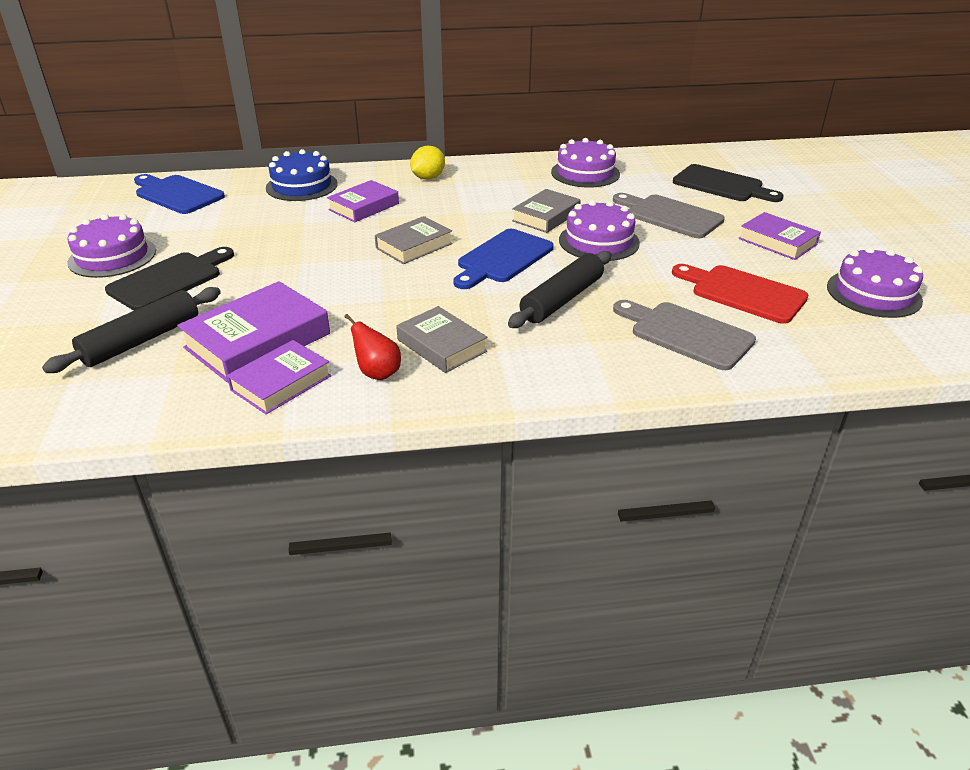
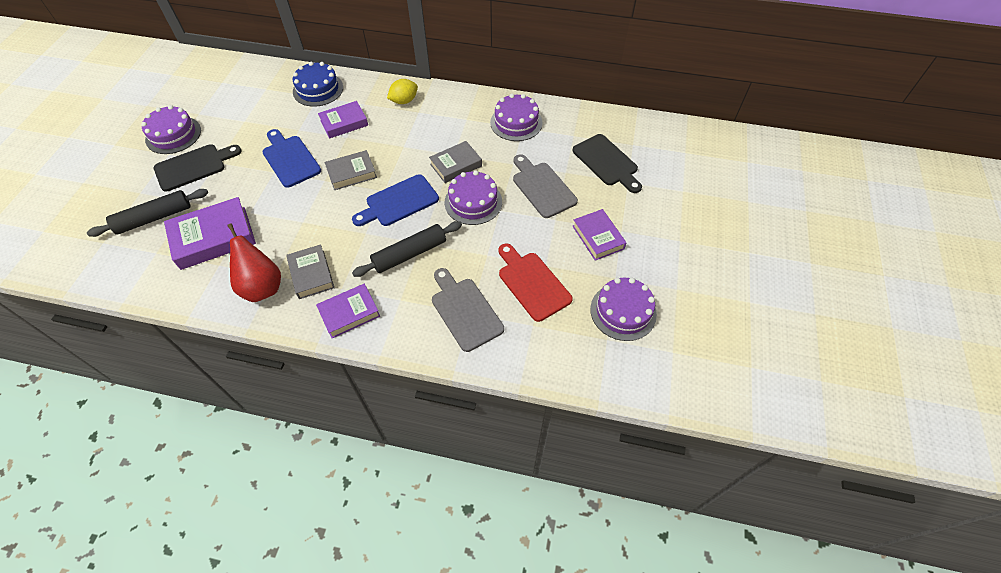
camera: 20 degrees right, 20 degrees up
blue cutting board [134,174,225,214] -> blue cutting board moved to [262,129,321,188]
purple book [227,340,331,414] -> purple book moved to [316,284,380,338]
red pear [344,314,401,380] -> red pear [227,223,281,302], size x1.68

